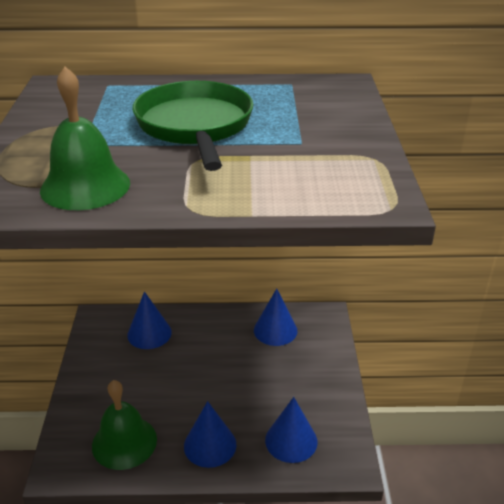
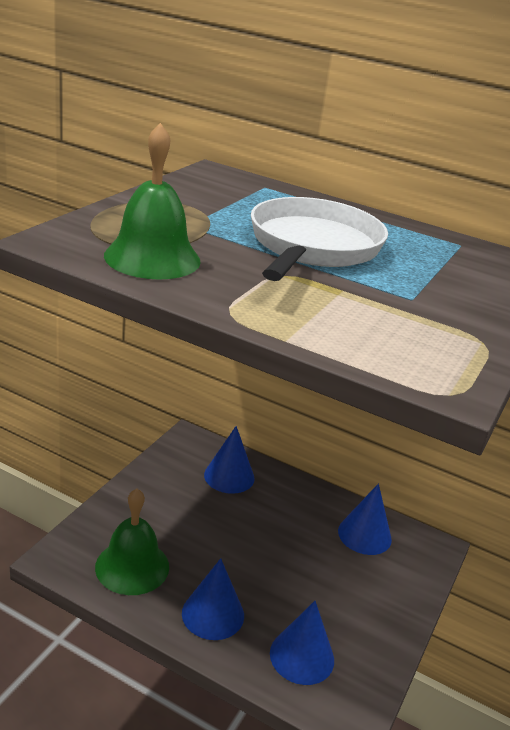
camera: 25 degrees right, 5 degrees down
green pan [132,81,253,171] -> white pan [251,197,388,281]

